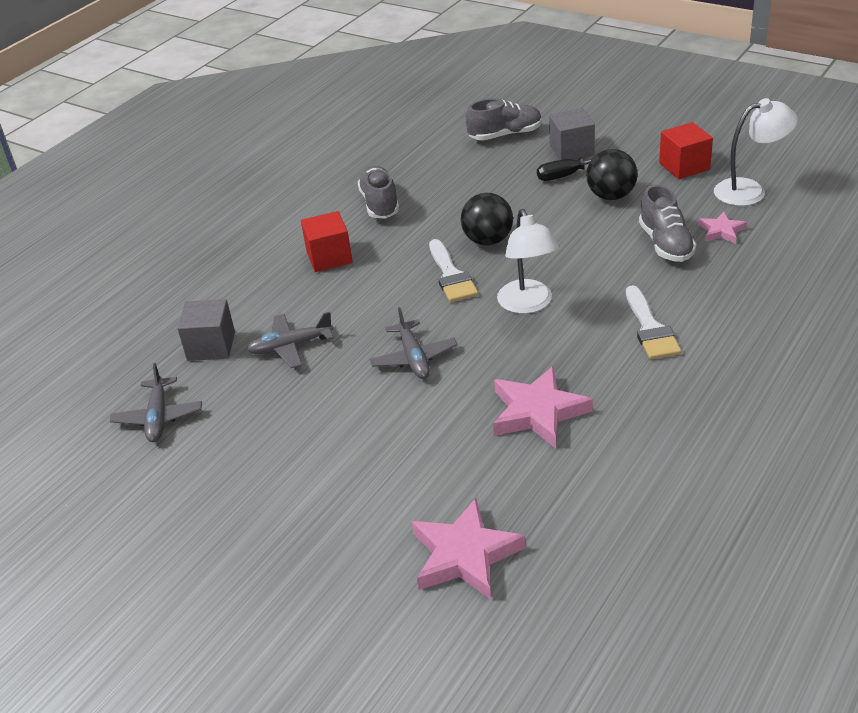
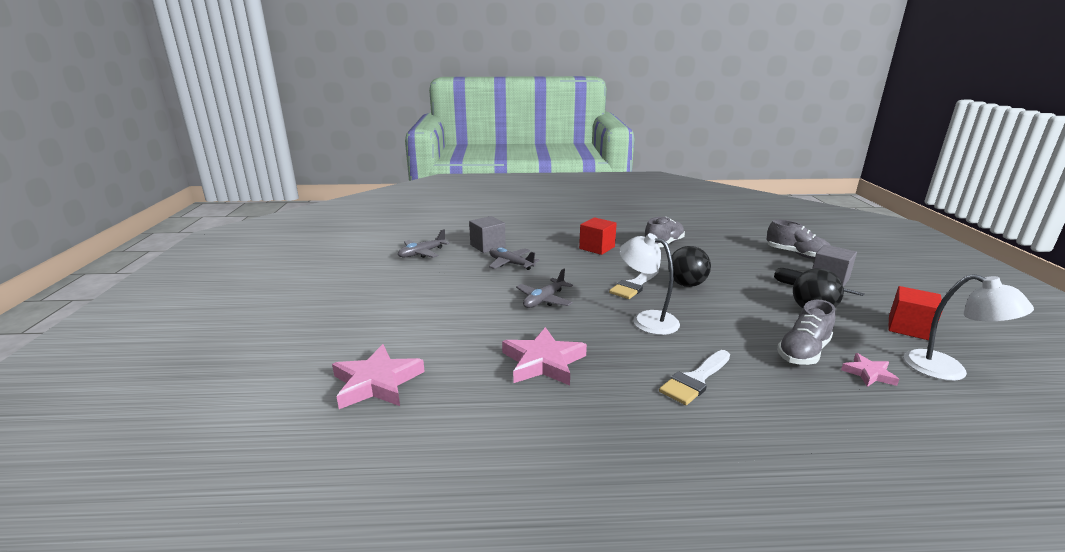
camera: 50 degrees right, 15 degrees down
white lamp [497,209,559,314] -> white lamp turned 90 degrees clockwise [619,233,680,335]

